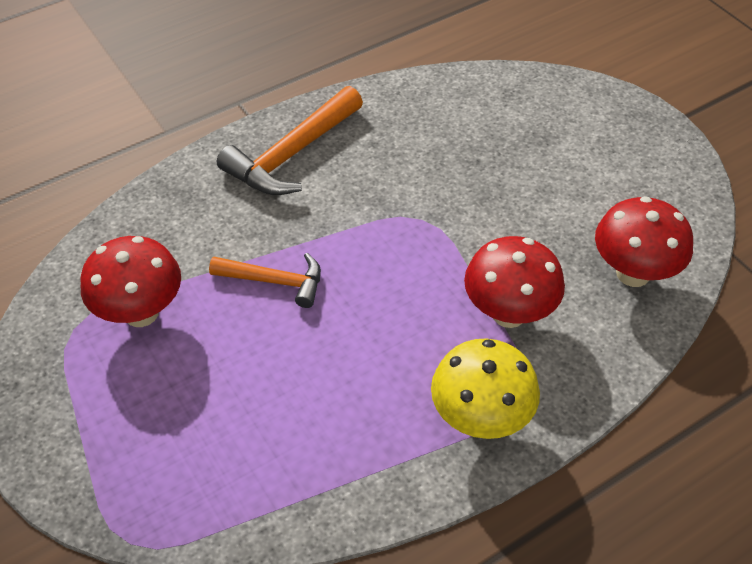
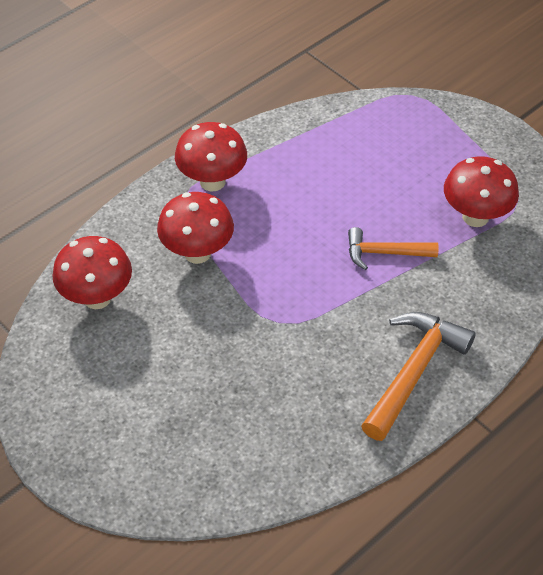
camera: 170 degrees right, 0 degrees up
yellow mushroom [431,339,540,439] -> red mushroom [175,122,247,191]

